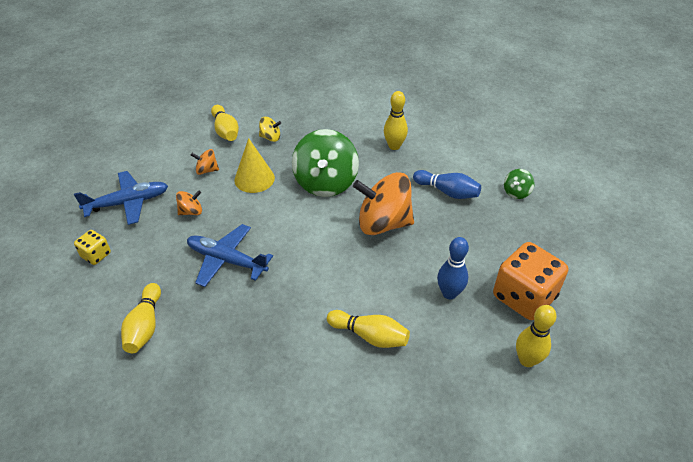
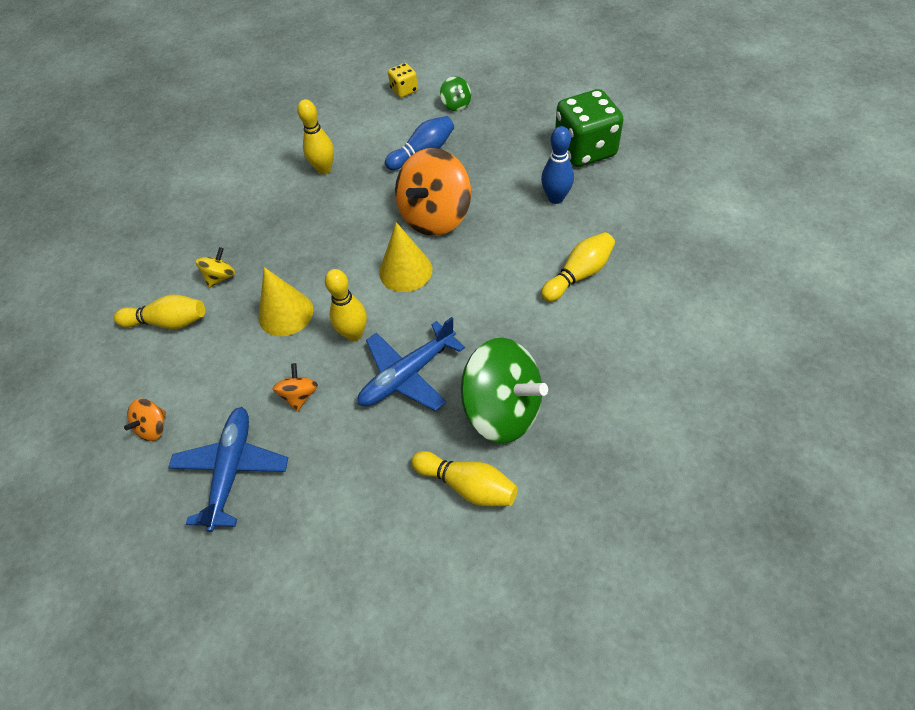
camera: 60 degrees left, 10 degrees up
yellow dice [74,230,111,265] -> yellow dice moved to [388,63,418,98]
orange spinning top [191,149,219,175] -> orange spinning top moved to [124,398,166,441]
green spinning top [292,129,359,197] -> green spinning top moved to [461,338,548,443]
orange dice [493,242,568,320] -> green dice [555,89,624,167]
yellow bowling pin [516,305,557,367] -> yellow bowling pin moved to [325,269,367,341]
none -> yellow cone [379,222,433,292]

